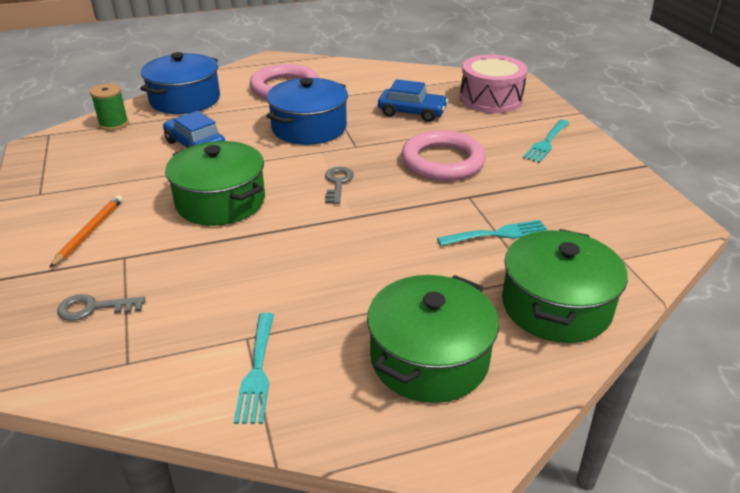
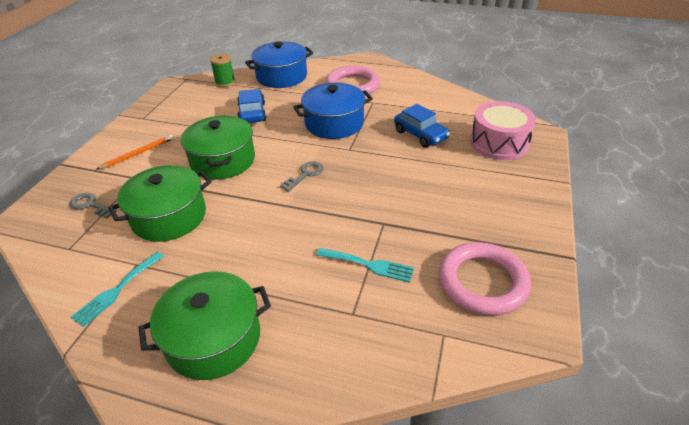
camera: 35 degrees right, 5 degrees up
pink ring [401,130,486,181] -> pink ring moved to [439,242,531,316]
green pot [502,229,628,343] -> green pot moved to [108,165,212,242]
turquoise fork [523,120,569,163] -> none

